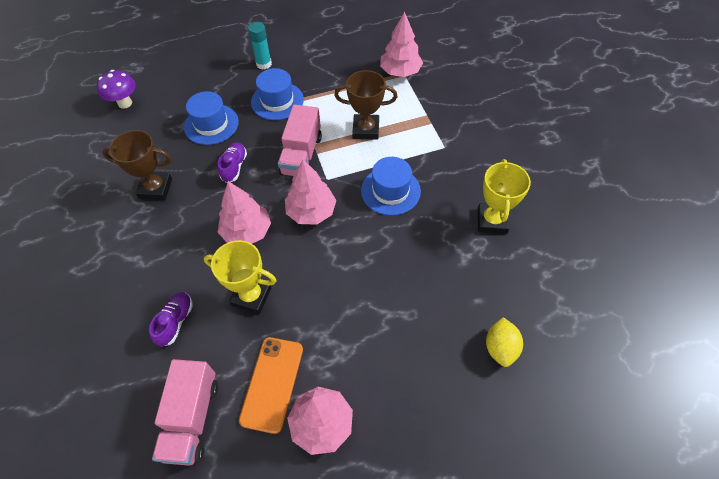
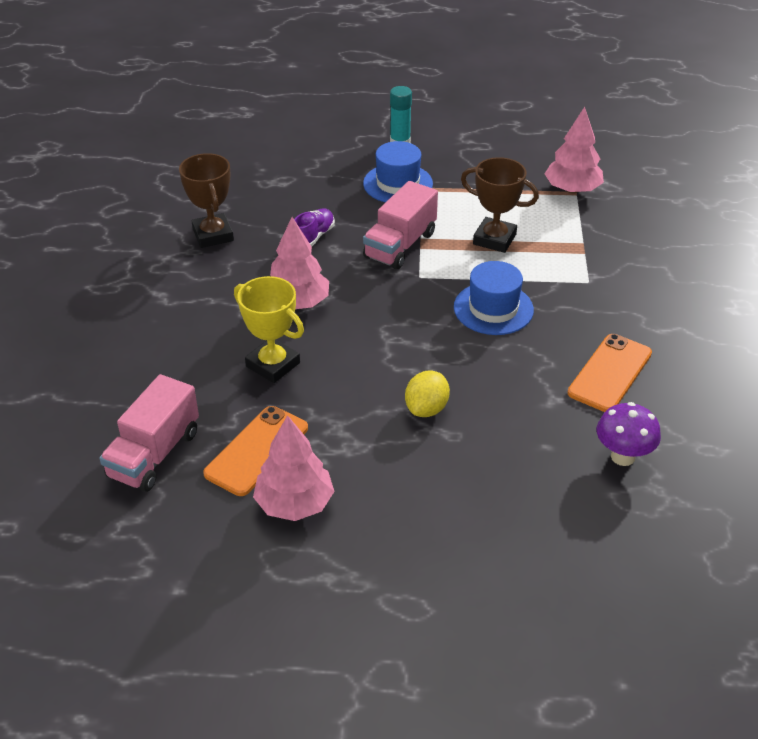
camera: 20 degrees right, 15 degrees down
purple mushroom [97,70,136,109] -> purple mushroom moved to [597,402,661,466]
brown trophy [103,130,172,200] -> brown trophy turned 45 degrees clockwise [179,153,234,248]
purple shoe [149,292,193,347] -> none
blue hat [184,91,239,145] -> none
pink tree [285,160,336,225] -> none
yellow trophy [478,159,531,234] -> orange phone [567,334,652,412]
yellow lemon [486,317,523,367] -> yellow lemon moved to [405,371,450,417]

